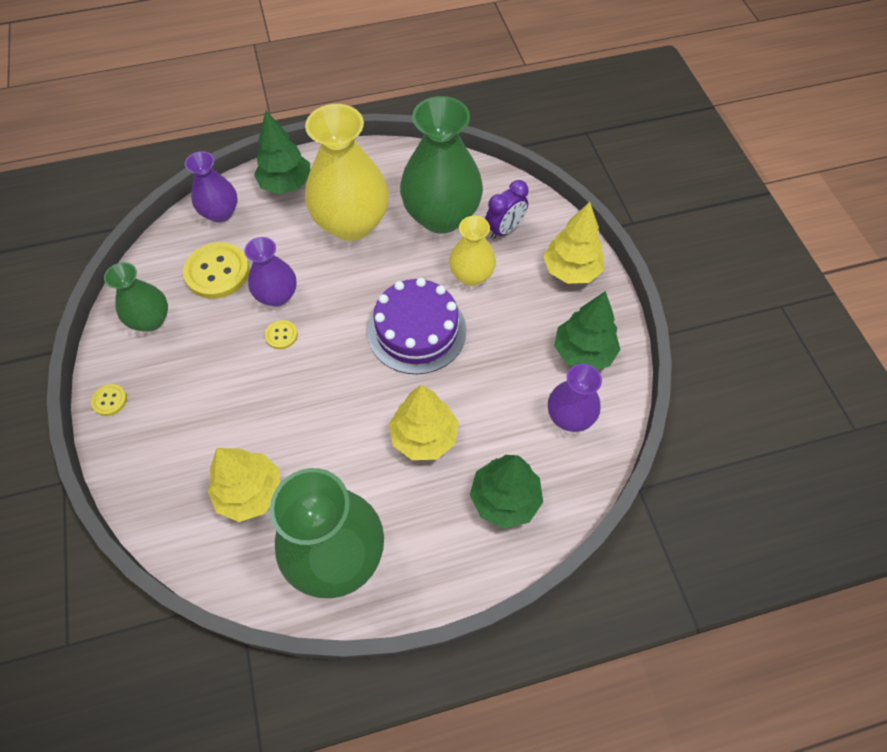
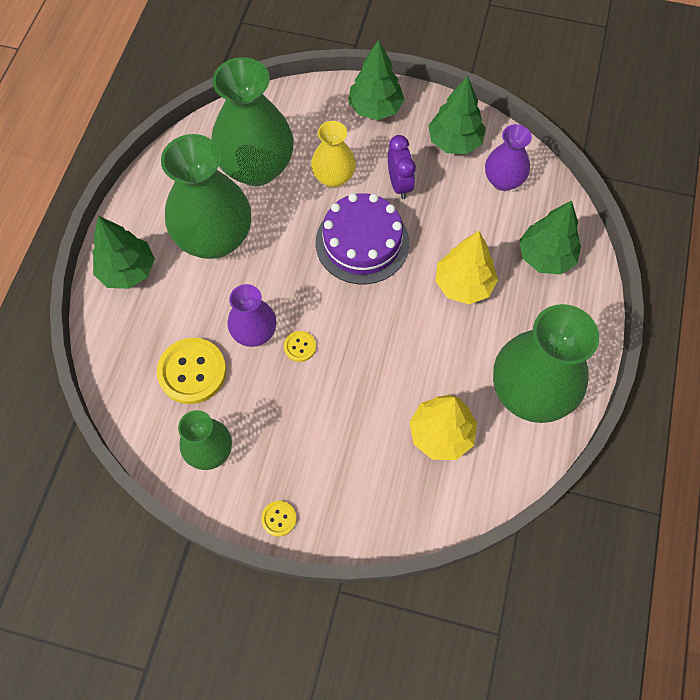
camera: 60 degrees left, 5 degrees up
purple vase [185,151,237,223] -> none
yellow vase [305,104,389,241] -> green vase [161,134,251,259]
purple clock [485,180,529,239] -> purple clock moved to [388,135,416,199]
yellow tree [543,202,604,284] -> green tree [348,39,404,120]

